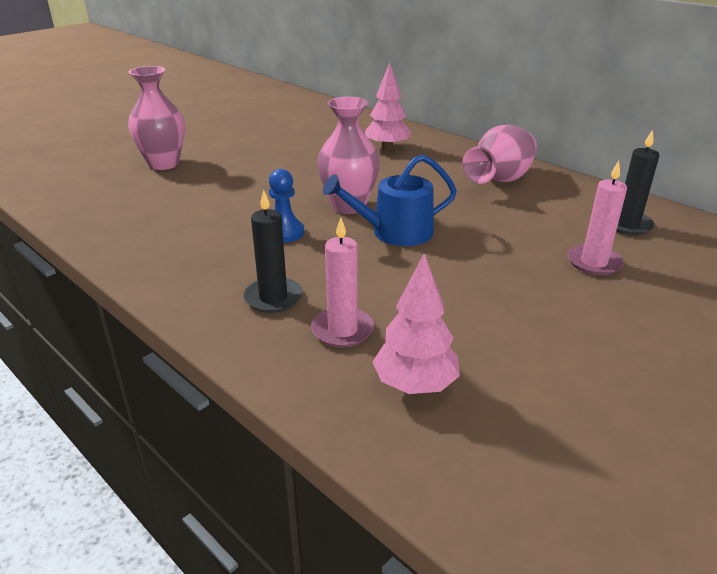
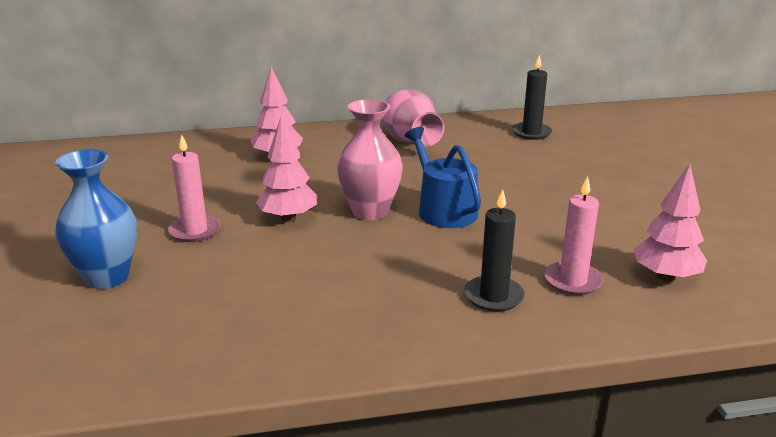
camera: 55 degrees left, 5 degrees down
pink vase [128,66,185,170] -> blue vase [55,149,137,289]
blue pawn [269,169,305,243] -> none
blue watering can [323,154,457,246] -> blue watering can turned 135 degrees clockwise [405,127,481,228]
pink candle [567,161,627,275] -> pink candle moved to [168,134,221,242]
none -> pink tree [256,116,317,222]

